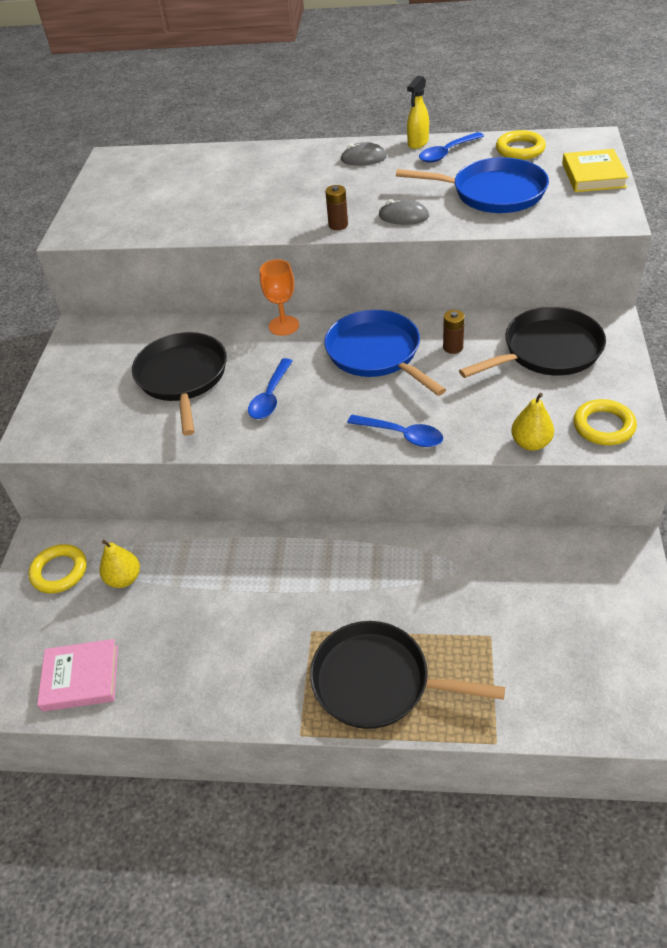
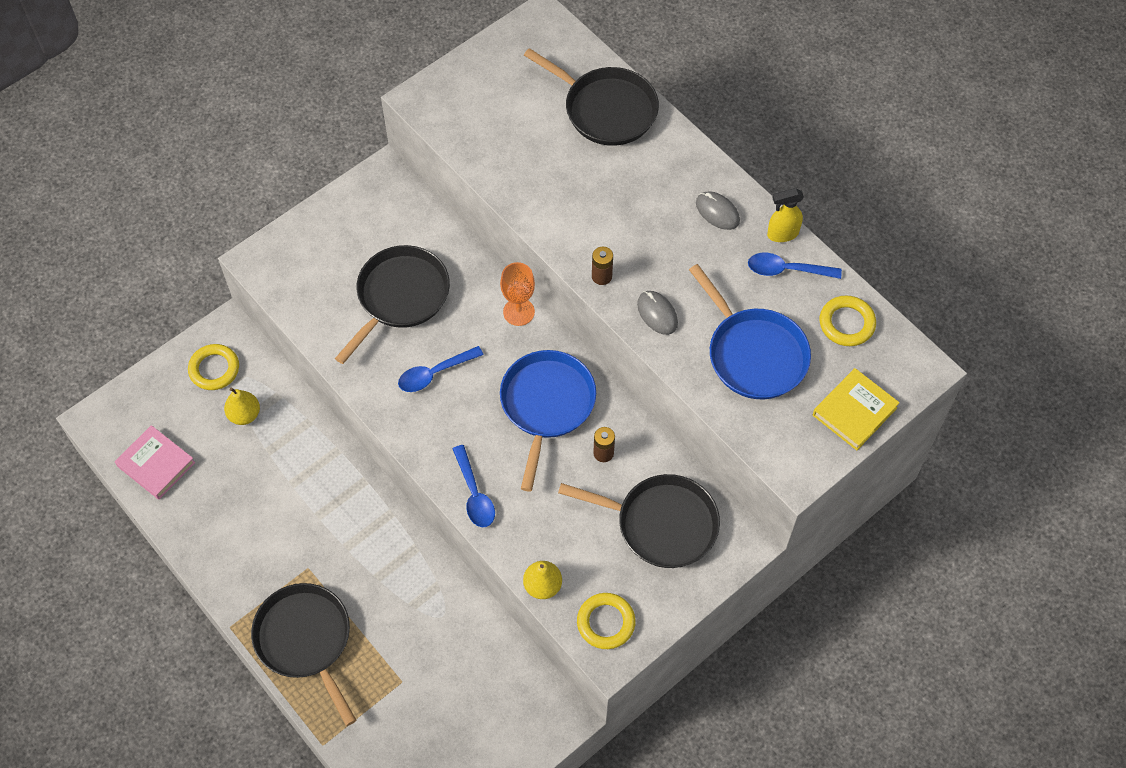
camera: 40 degrees right, 15 degrees up
none -> black pan [524,48,659,146]

